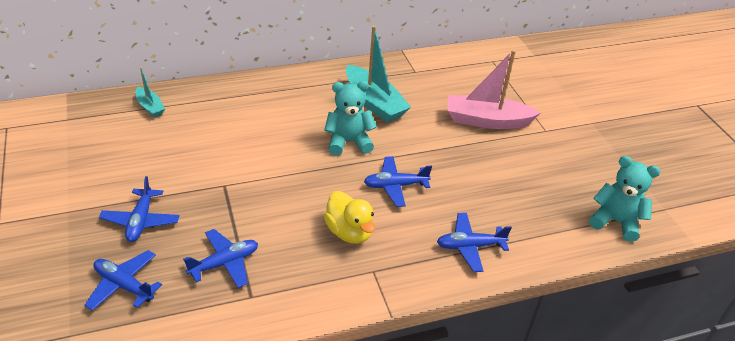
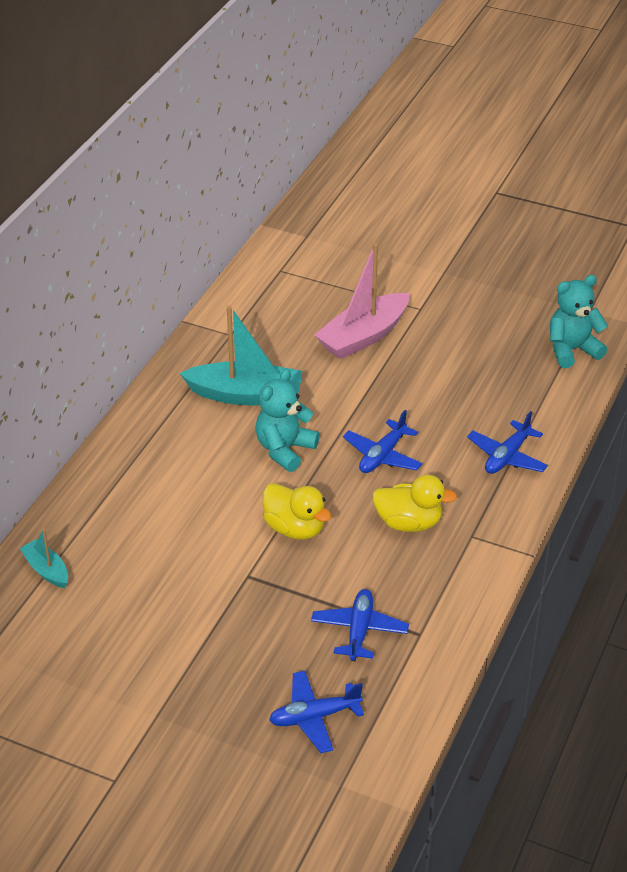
camera: 45 degrees left, 0 degrees up
blue plane [99,176,180,242] -> none
turquoise boat [136,67,165,117] -> turquoise boat turned 135 degrees counterclockwise [19,529,68,588]
none -> yellow duck [262,483,332,540]

